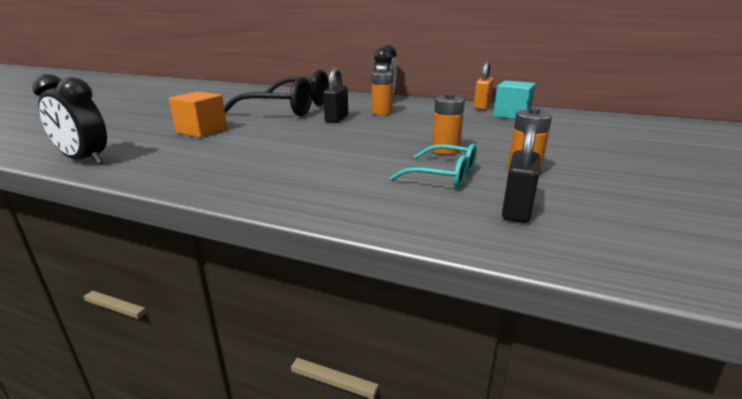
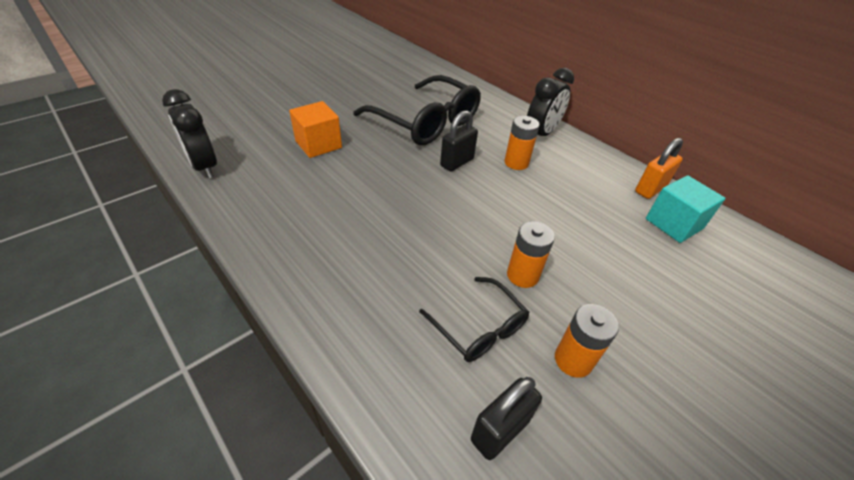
camera: 25 degrees right, 20 degrees up
turquoise glasses [390,144,477,188] -> black glasses [419,277,529,362]

